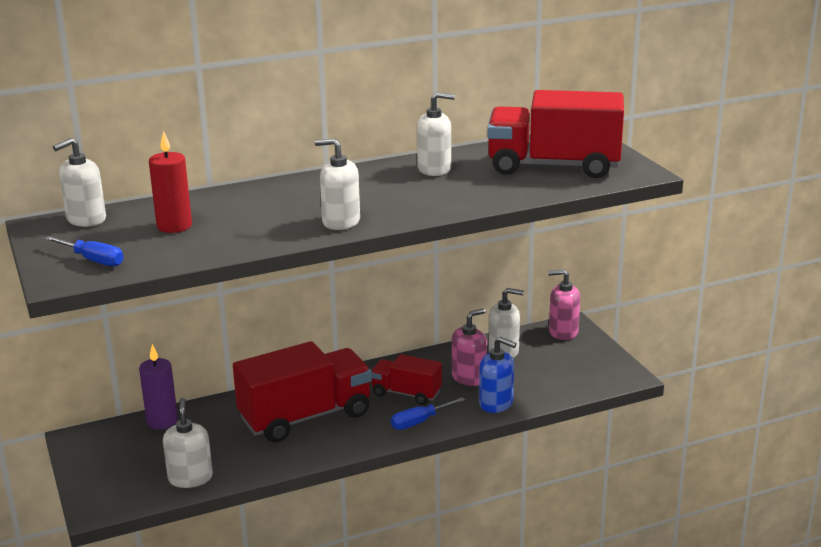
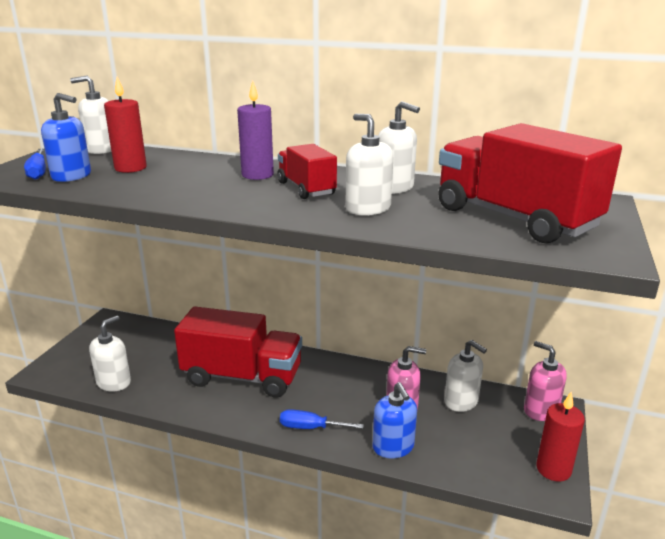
camera: 40 degrees right, 0 degrees up
purple candle [139,344,178,429] -> purple candle moved to [237,81,274,180]
white soap dispenser [315,138,360,230] -> white soap dispenser moved to [345,114,393,216]
red truck [372,354,442,405] -> red truck moved to [277,144,337,199]
none -> blue soap dispenser [41,93,91,182]
none -> red candle [536,392,585,482]

